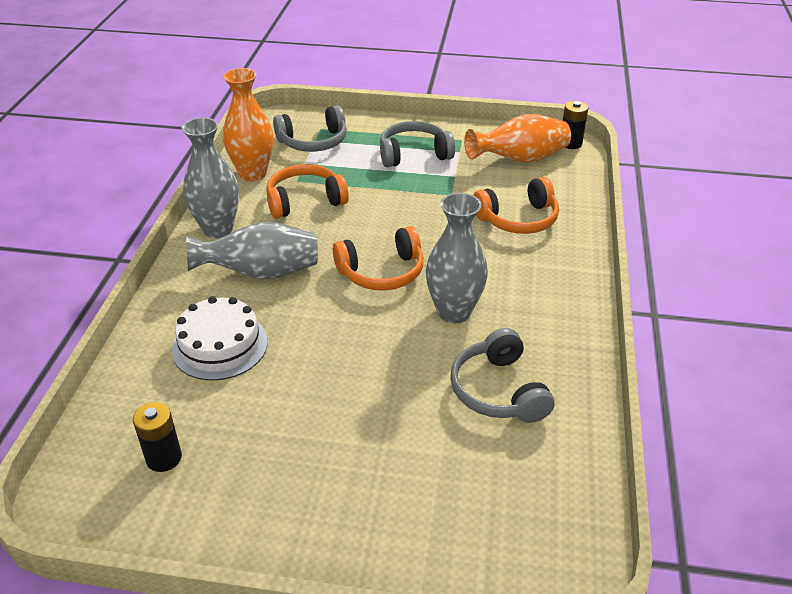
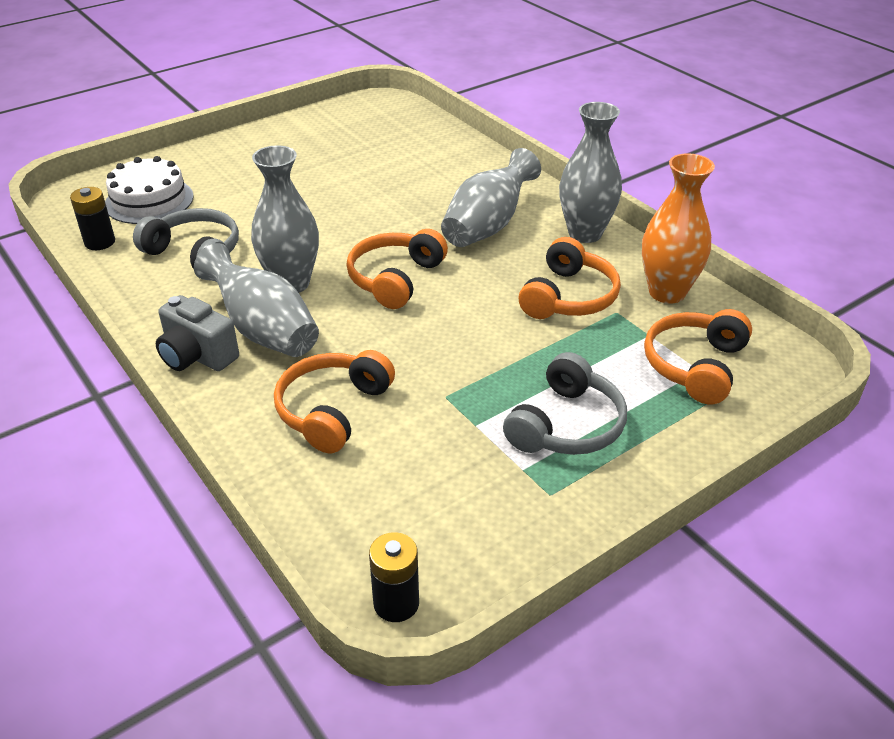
camera: 135 degrees right, 0 degrees up
black battery [133,402,182,472] -> black battery moved to [70,187,115,250]
white cake [172,296,268,380] -> white cake moved to [105,156,194,224]
grey headphones [273,105,347,152] -> orange headphones [644,309,752,404]
orange vase [464,114,571,162] -> none
none -> grey camera [156,295,239,371]
none -> grey vase [194,243,319,357]

